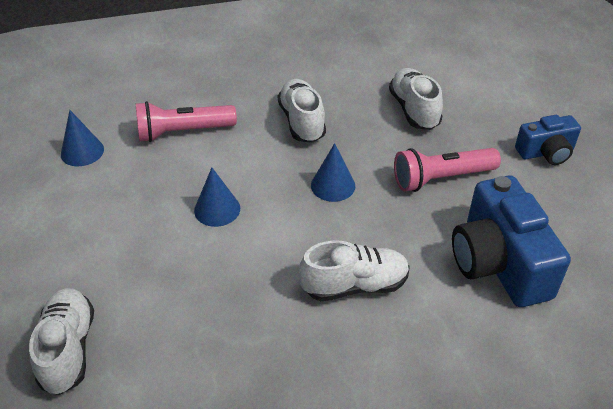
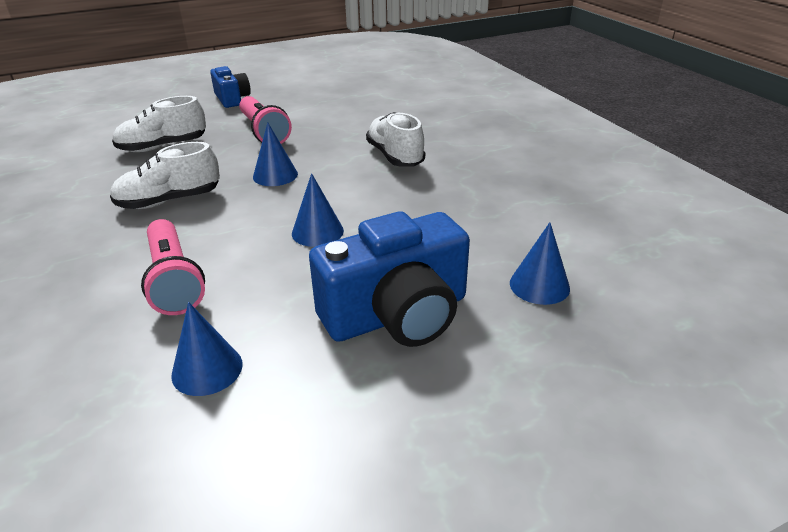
camera: 100 degrees left, 10 degrees down
white shoe [29,288,94,395] -> blue cone [510,222,570,305]
blue camera [452,176,571,307] -> blue camera moved to [309,211,470,347]

